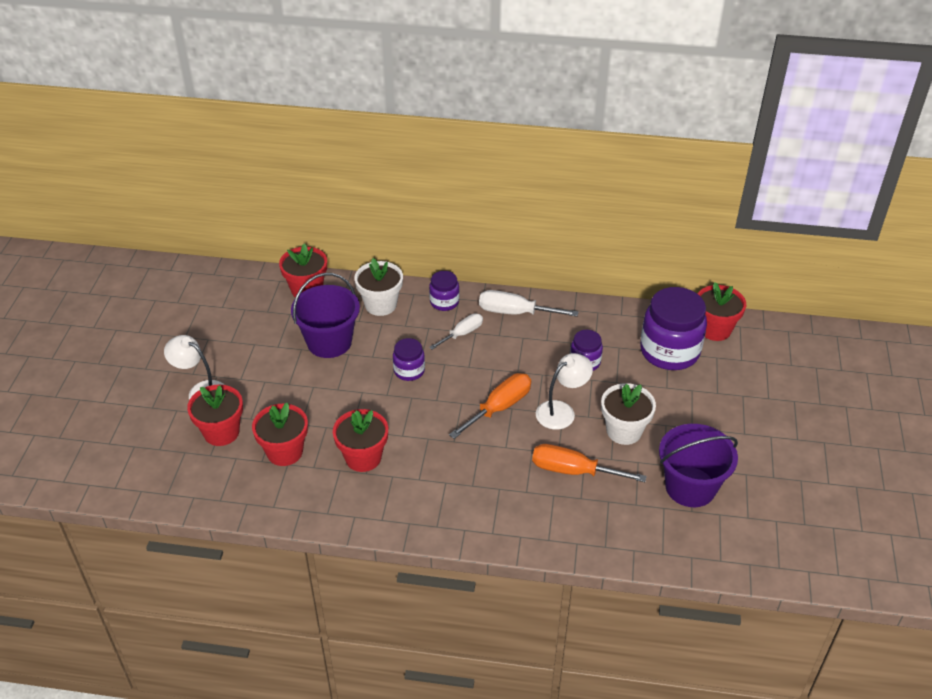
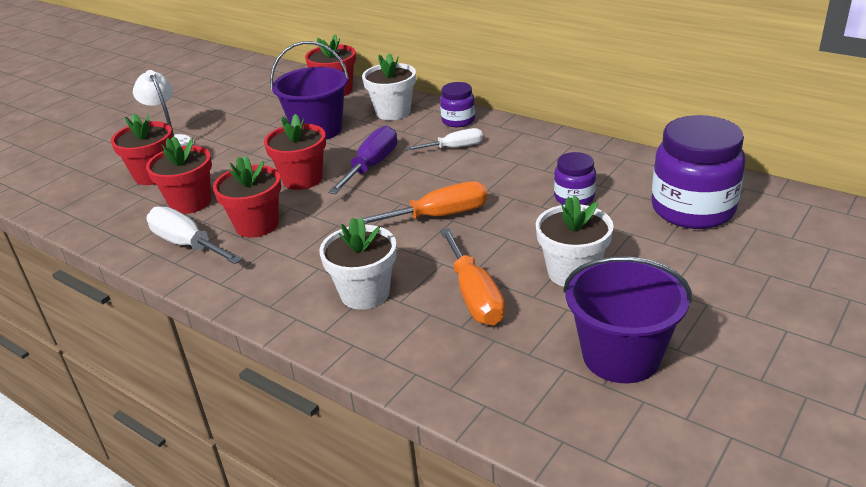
camera: 30 degrees right, 10 degrees down
purple jar [393,338,425,381] -> purple screwdriver [328,126,397,194]
white screwdriver [479,290,578,317] -> white screwdriver moved to [146,206,242,264]
orange screwdriver [532,444,647,482] -> orange screwdriver turned 150 degrees counterclockwise [440,228,505,325]
white lamp [536,353,593,430] -> none
red flower pot [698,282,746,341] -> red flower pot moved to [264,114,326,190]
none -> white flower pot [319,217,397,310]

